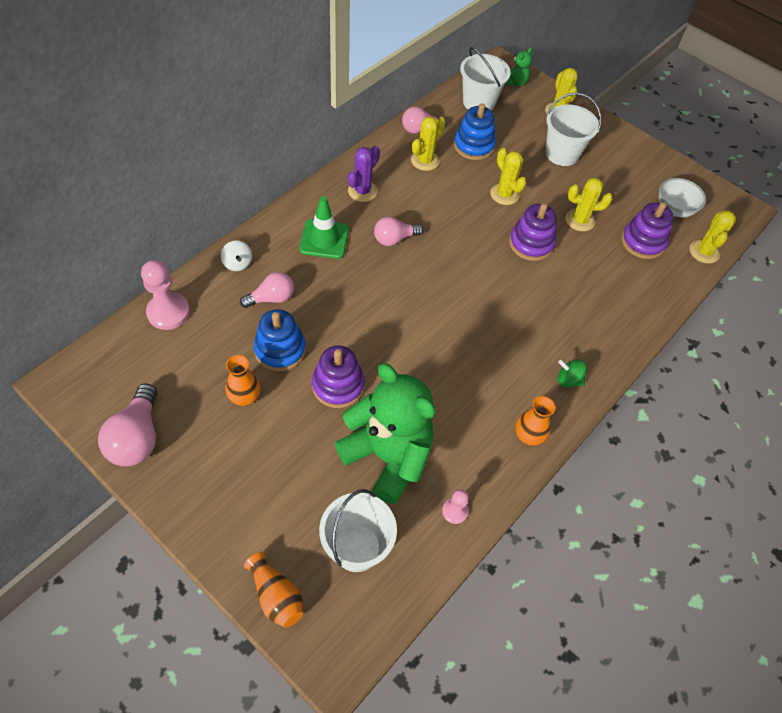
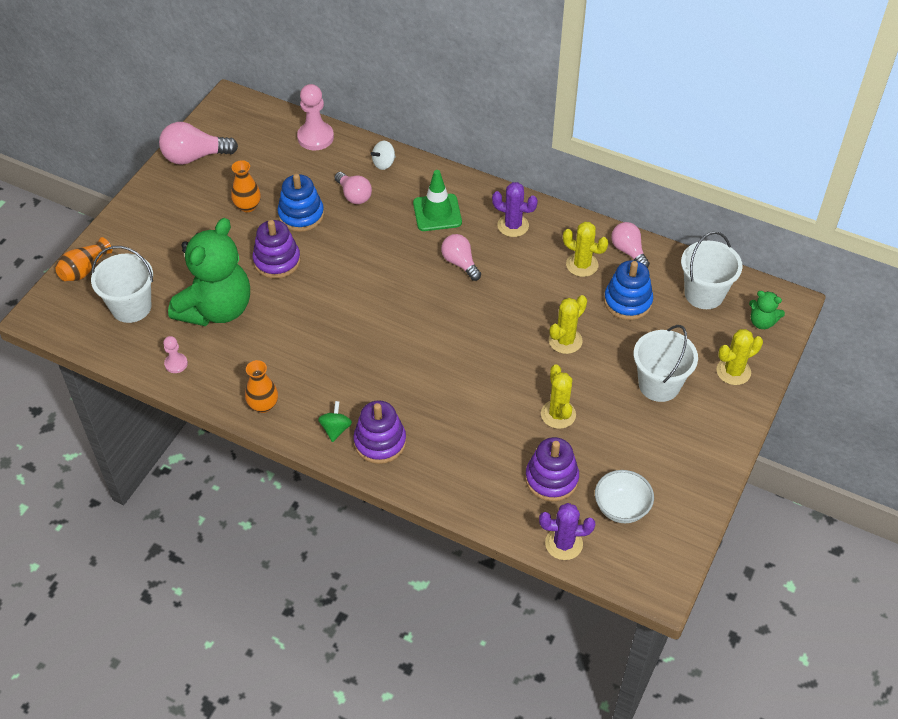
camera: 80 degrees right, 5 degrees down
purple stacking toy [509,203,557,261] -> purple stacking toy moved to [353,400,406,464]
yellow cactus [690,210,736,264] -> purple cactus [539,503,595,560]

